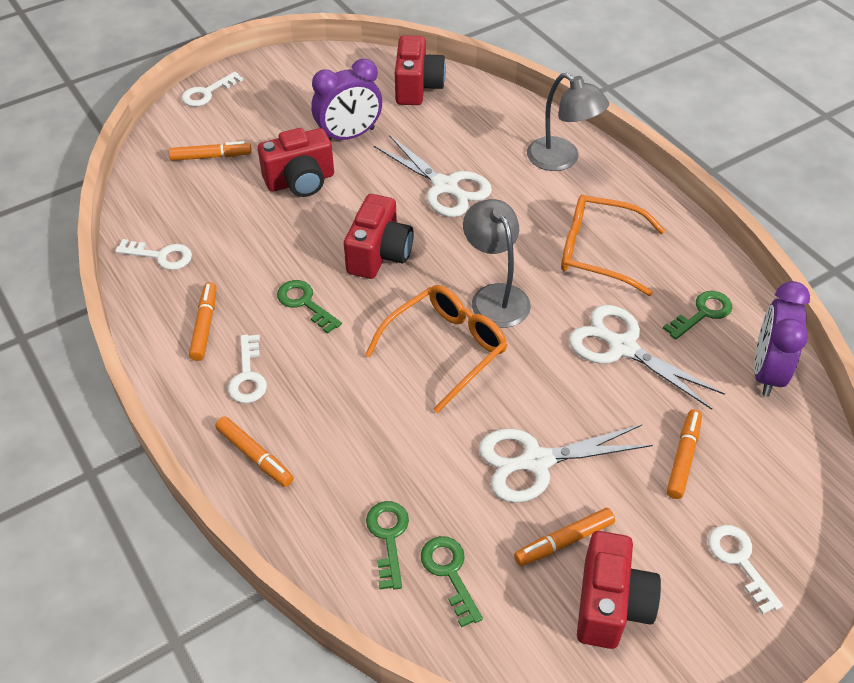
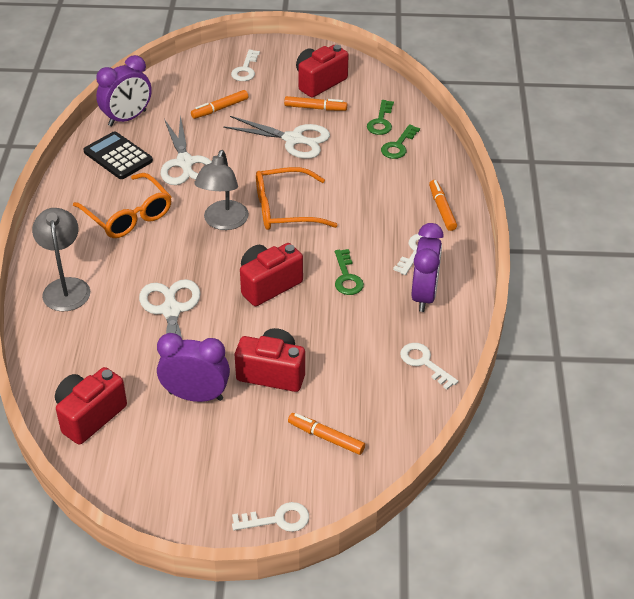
camera: 145 degrees left, 5 degrees down
orange marker [189,282,217,361] -> purple clock [412,223,444,312]
green key [663,291,732,340] -> black calculator [84,131,153,179]

